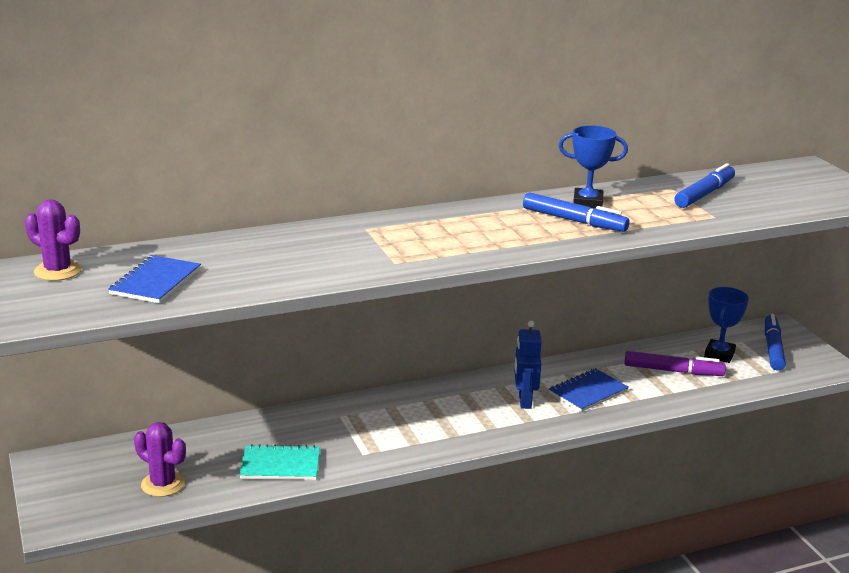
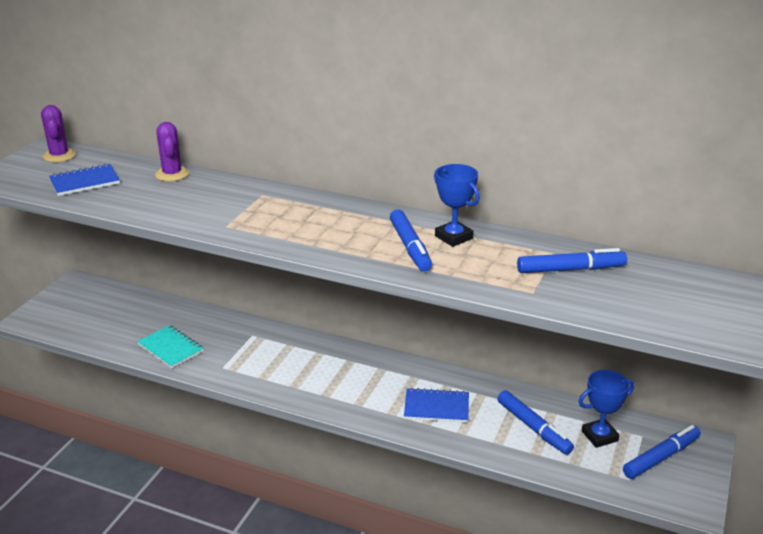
camera: 45 degrees right, 5 degrees up
purple cactus [134,422,186,497] -> purple cactus moved to [155,122,189,181]
blue robot [514,321,541,409] -> none
purple marker [624,351,726,376] -> blue marker [497,390,574,455]

